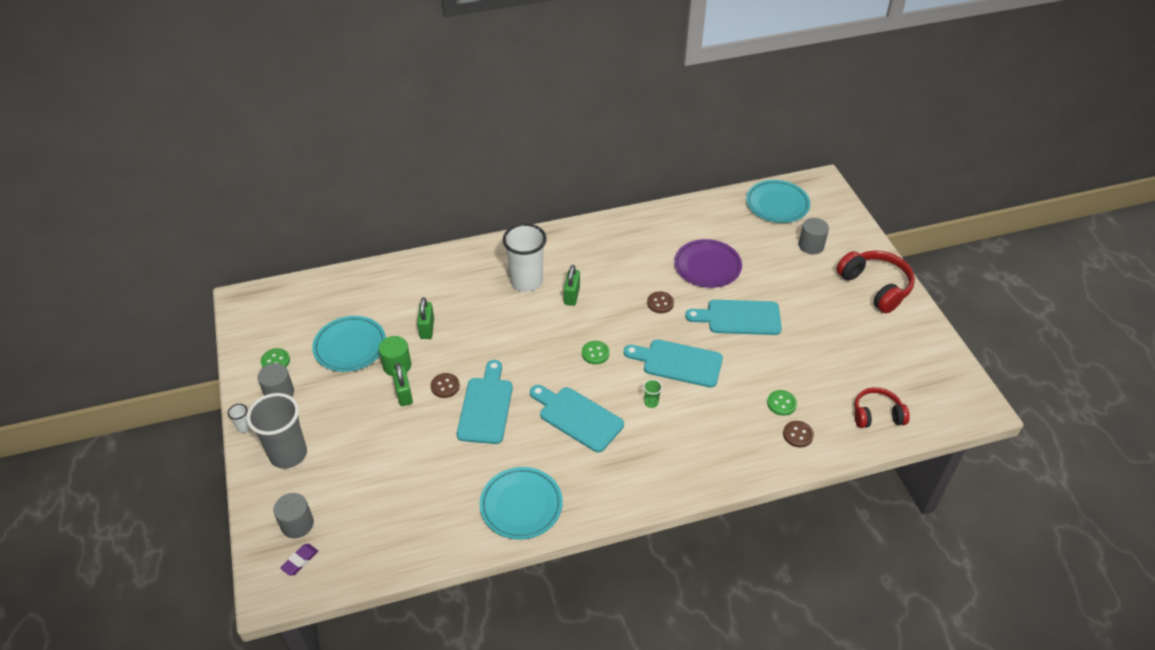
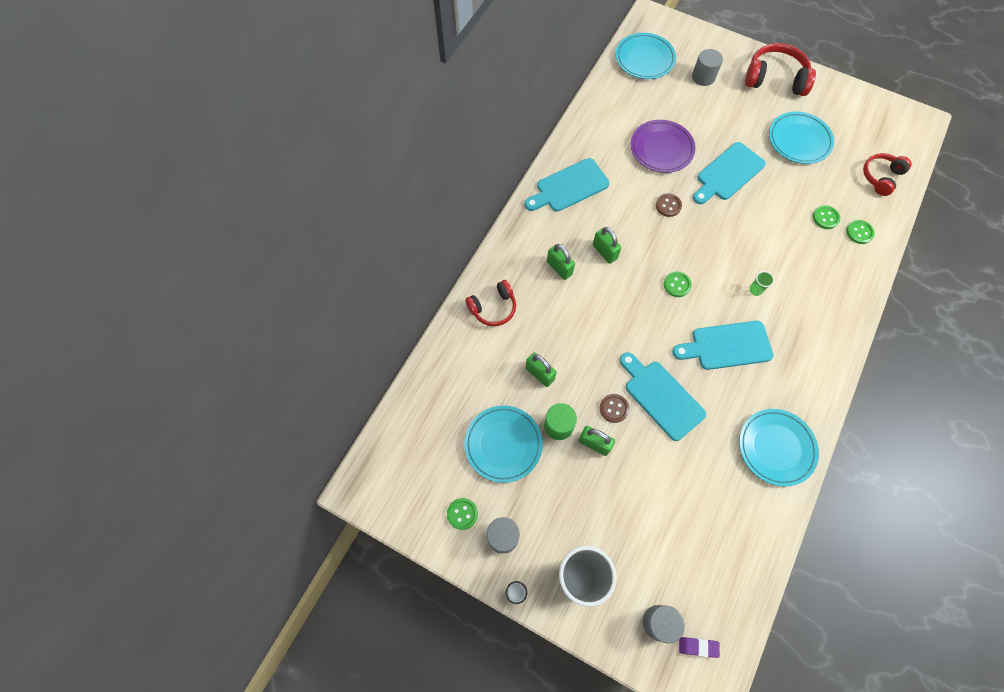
camera: 45 degrees left, 20 degrees up
purple eraser [280,544,318,576] -> purple eraser turned 75 degrees counterclockwise [679,637,720,658]
white cup [503,224,547,292] -> green padlock [547,244,575,280]
turquoise cutting board [624,339,723,388] -> turquoise cutting board moved to [525,158,610,212]
brown button [783,421,814,448] -> green button [846,220,875,244]
none -> red headphones [465,280,516,326]
none -> turquoise plate [769,112,834,164]

